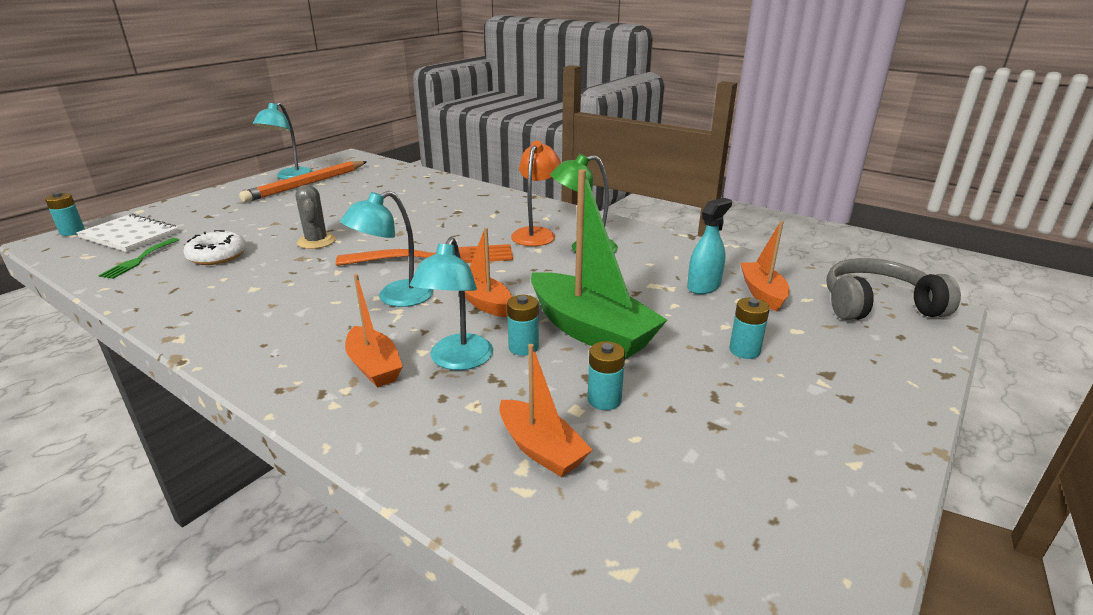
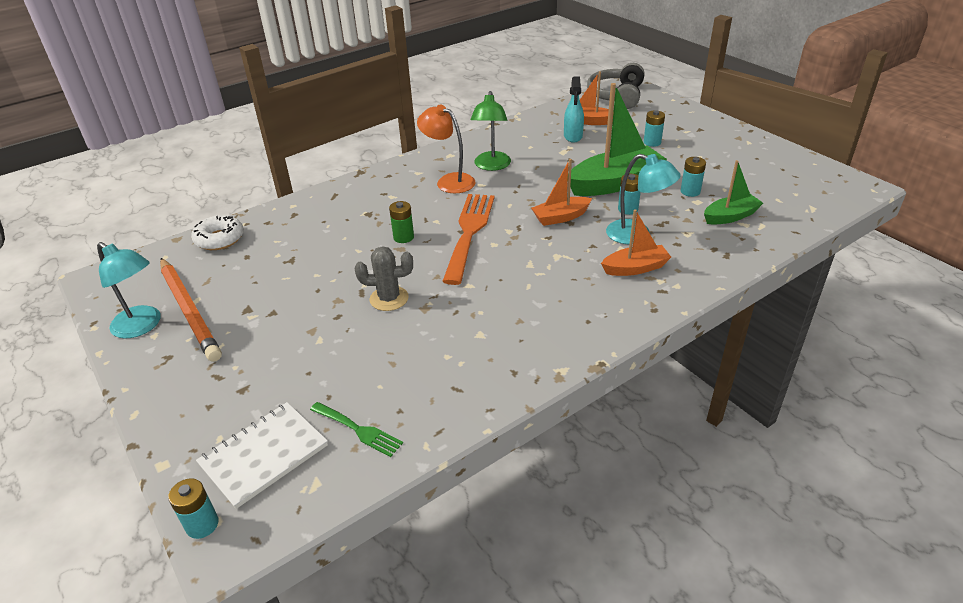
camera: 70 degrees left, 10 degrees up
white donut [184,230,246,265] -> white donut moved to [191,215,244,250]
turquoise lamp [340,191,433,307] -> none
orange boat [499,344,593,477] -> green boat [704,160,763,225]
turquoise spray bottle [687,198,732,294] -> turquoise spray bottle turned 150 degrees counterclockwise [564,77,584,143]
none -> green battery [389,201,414,243]

